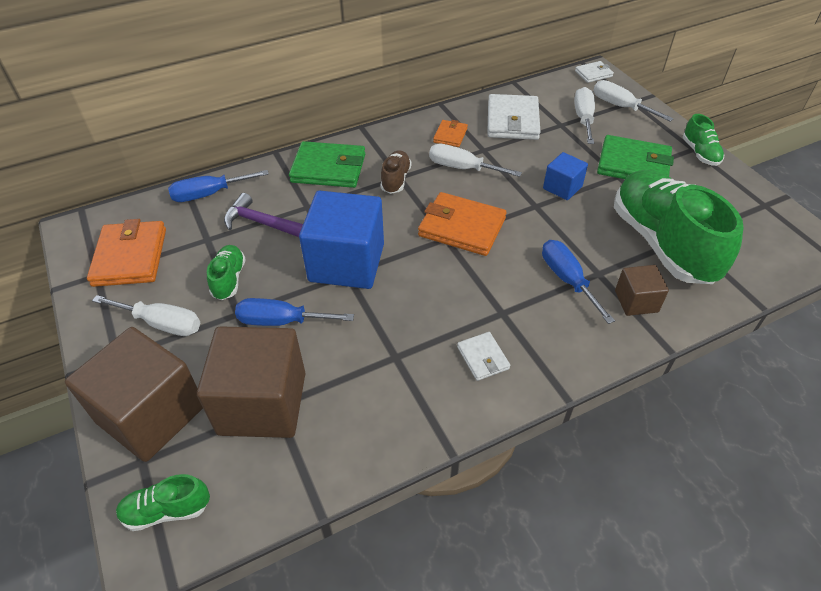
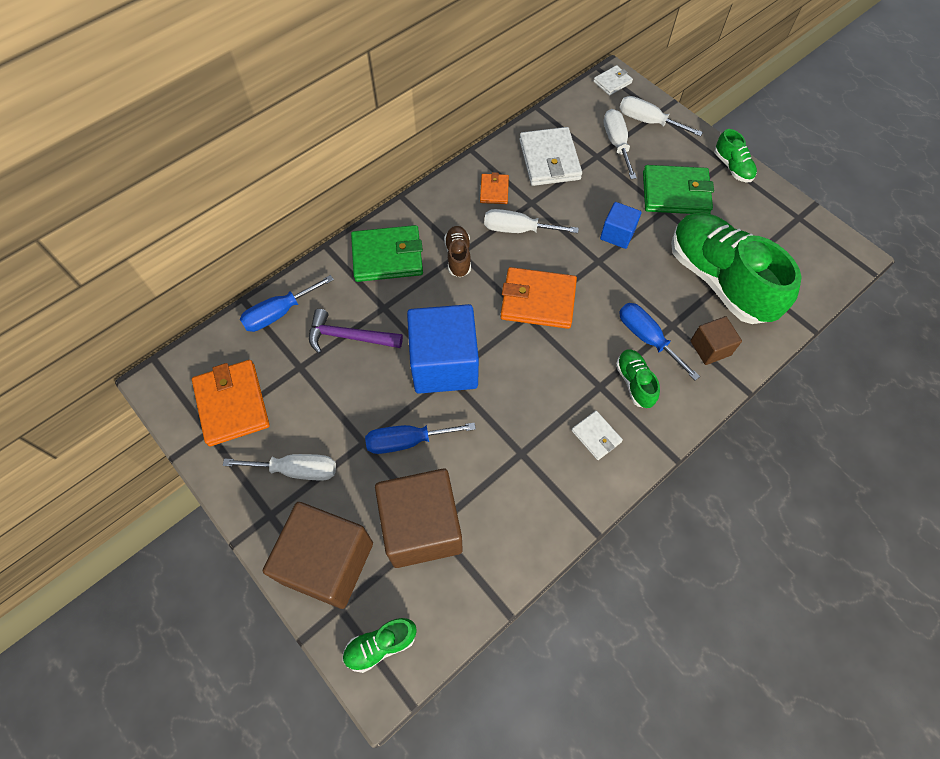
camera: 15 degrees left, 15 degrees up
green shoe [207,245,246,300] -> green shoe moved to [616,349,660,408]

